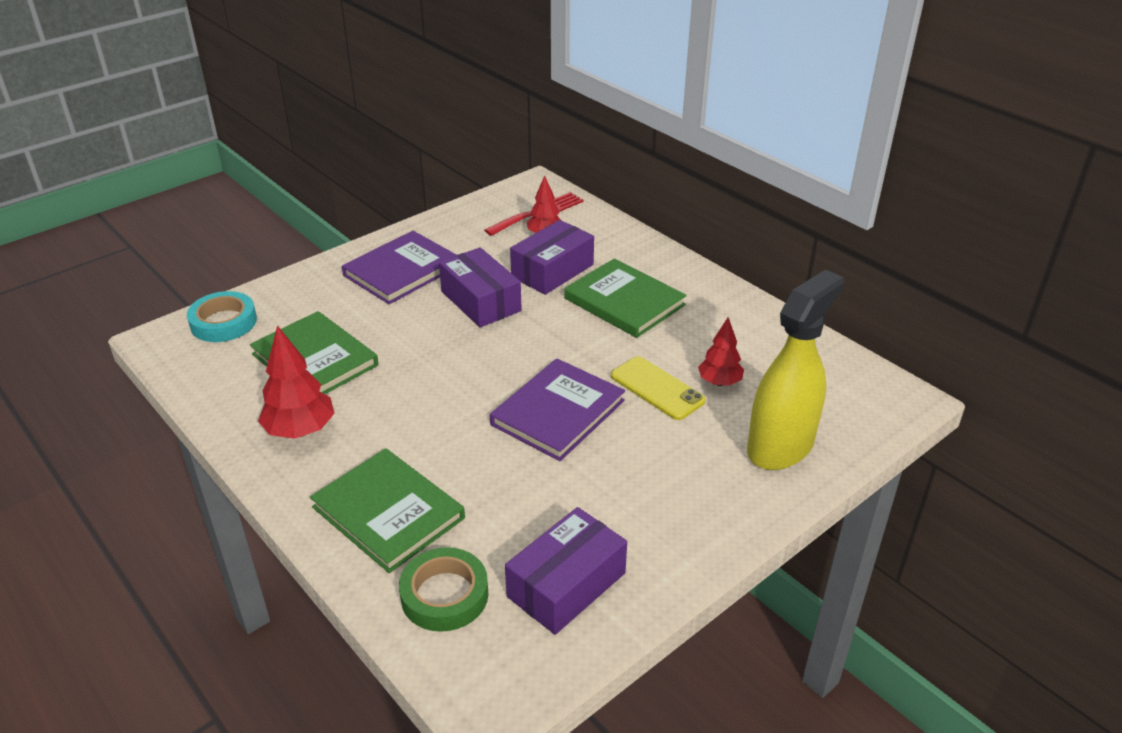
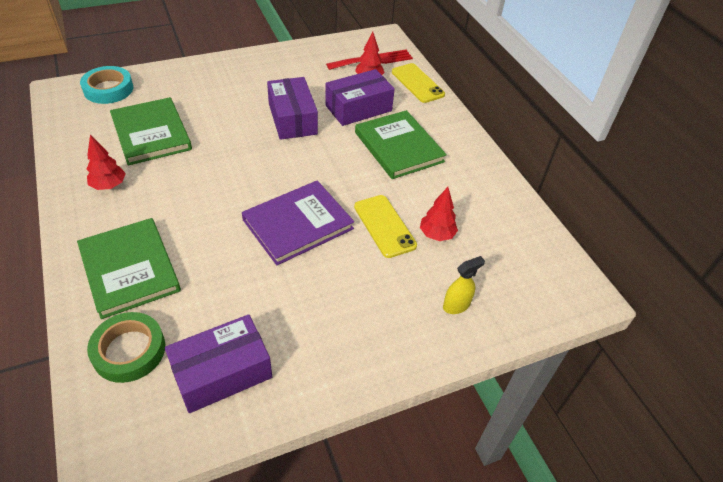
camera: 15 degrees right, 10 degrees up
red tree [258,325,335,439] -> red tree [87,135,126,190], size x0.65
purple book [342,231,456,304] -> none
yellow spray bottle [747,270,844,470] -> yellow spray bottle [443,256,485,314], size x0.42
none -> yellow phone [392,63,445,103]

